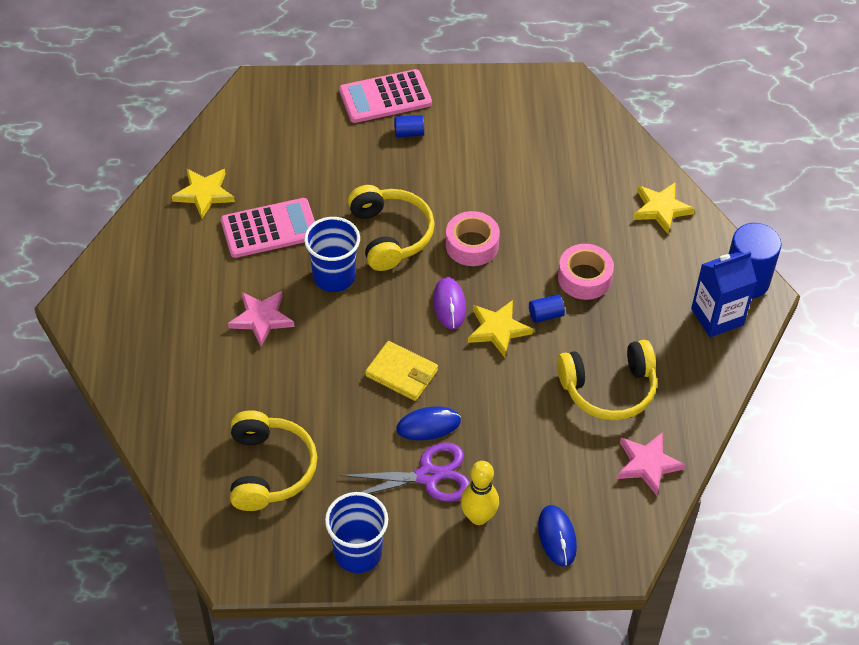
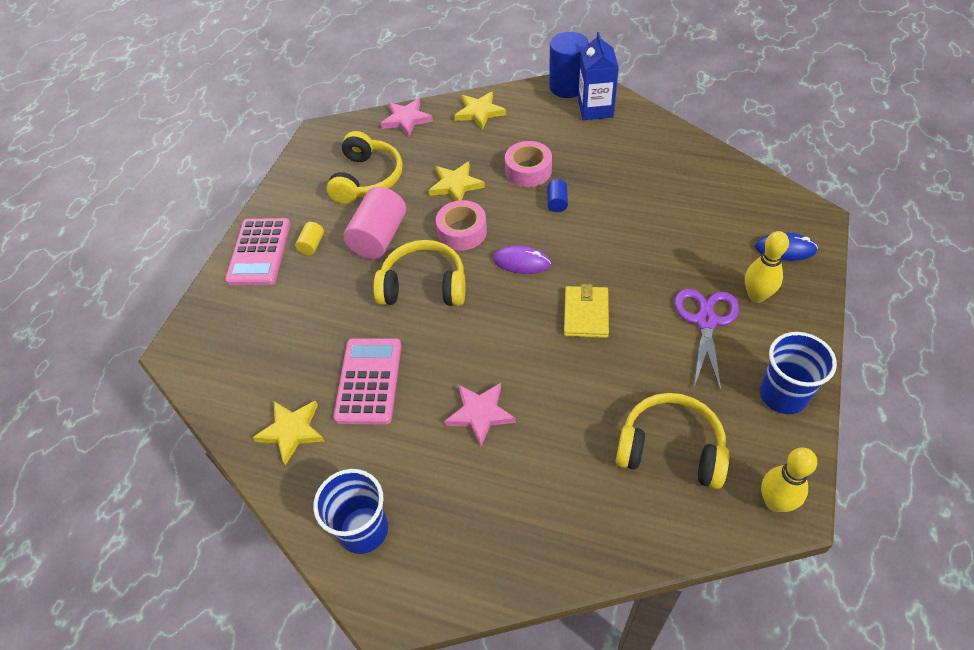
camera: 65 degrees left, 0 degrees up
blue cup [304,217,360,292] -> blue cup moved to [313,469,388,554]
yellow wallet [365,341,438,401] -> yellow wallet turned 45 degrees counterclockwise [564,284,609,338]
blue cylinder [394,115,424,138] -> yellow cylinder [295,222,324,255]
blue mouse [396,406,461,440] -> none
yellow star [468,300,533,357] -> yellow star moved to [428,162,485,201]
yellow headphones [557,340,657,420] -> yellow headphones moved to [327,131,403,204]
pink star [617,432,686,496] -> pink star moved to [381,98,433,137]
none -> pink cylinder [343,187,406,259]
none -> yellow bowling pin [761,447,817,512]

